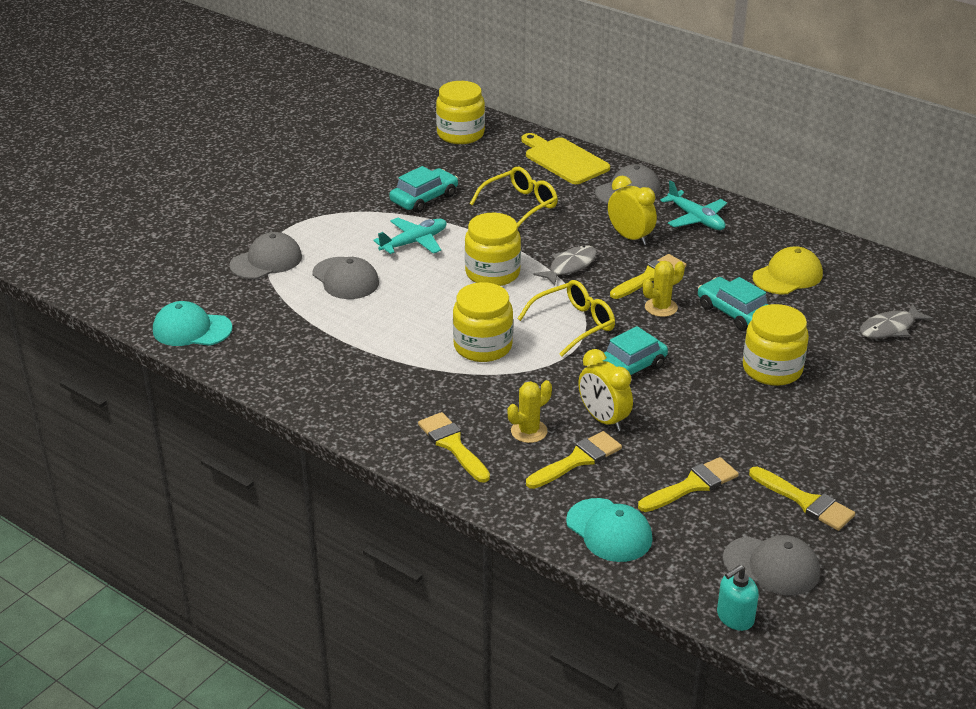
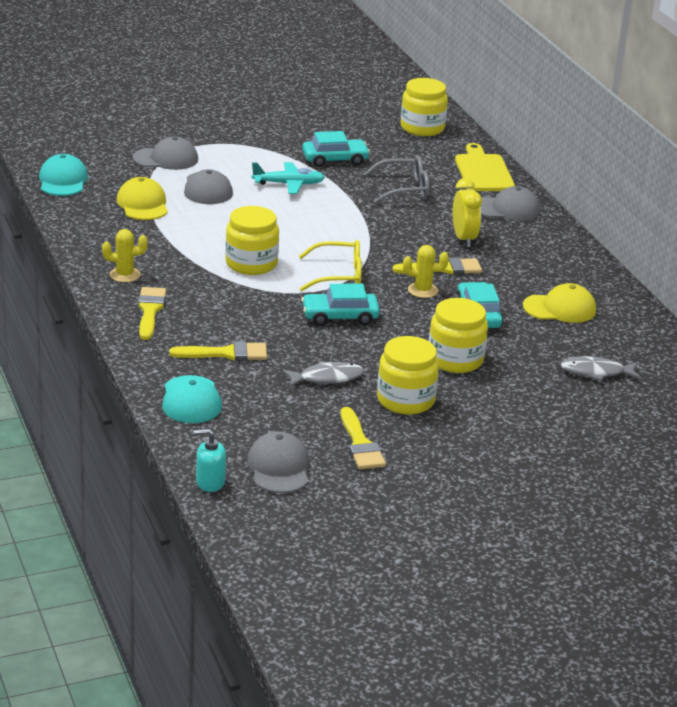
camera: 30 degrees right, 5 degrees down
turquoise cap [153,301,232,346] -> turquoise cap turned 45 degrees clockwise [39,154,88,196]
yellow jar [465,213,521,286] -> yellow jar moved to [377,336,439,415]
yellow glasses [470,167,558,227] -> grey glasses [364,156,429,204]
yellow cactus [507,380,552,443] -> yellow cactus moved to [102,229,148,282]
grey fish [533,245,597,286] -> grey fish moved to [283,361,364,387]
yellow clock [578,349,633,431] -> none
yellow brush [638,457,739,512] -> none
turquoise plane [660,180,727,230] -> none
grey cap [723,535,820,595] -> grey cap turned 150 degrees counterclockwise [247,432,309,493]
none -> yellow cap [117,177,168,220]

